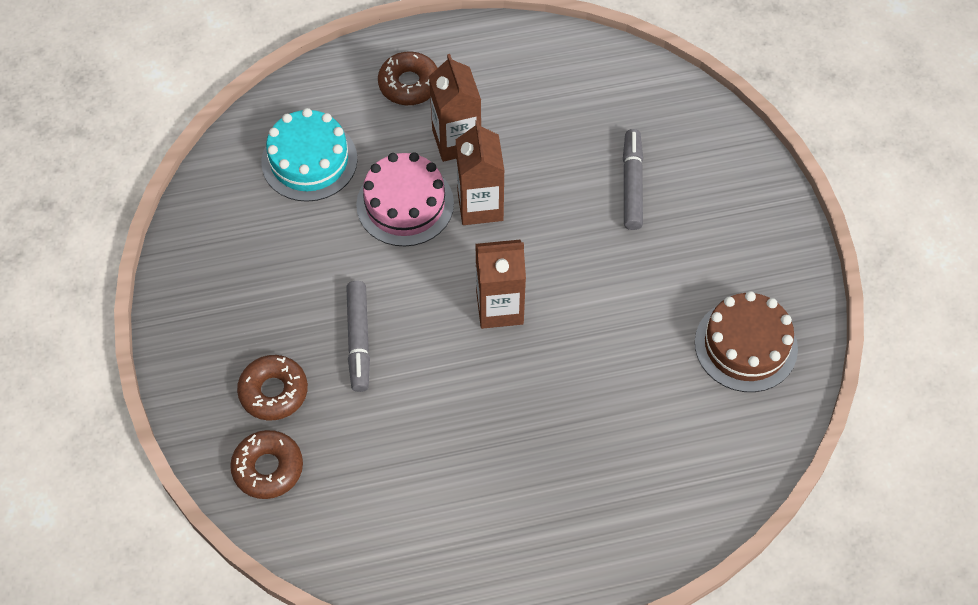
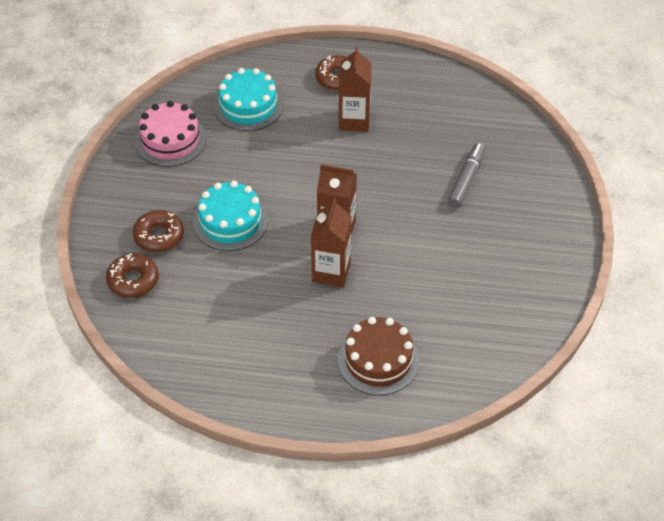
camera: 20 degrees right, 10 degrees down
grey marker [346,281,370,392] -> turquoise cake [193,181,268,251]
pink cake [356,152,454,246] -> pink cake moved to [135,101,206,167]
brown carton [456,120,505,225] -> brown carton moved to [311,198,352,287]
brown cake [695,291,798,392] -> brown cake moved to [338,317,419,395]

